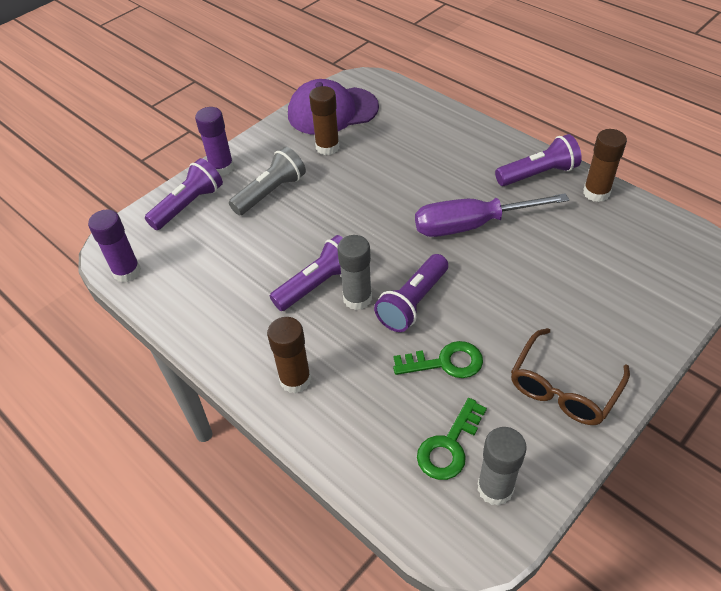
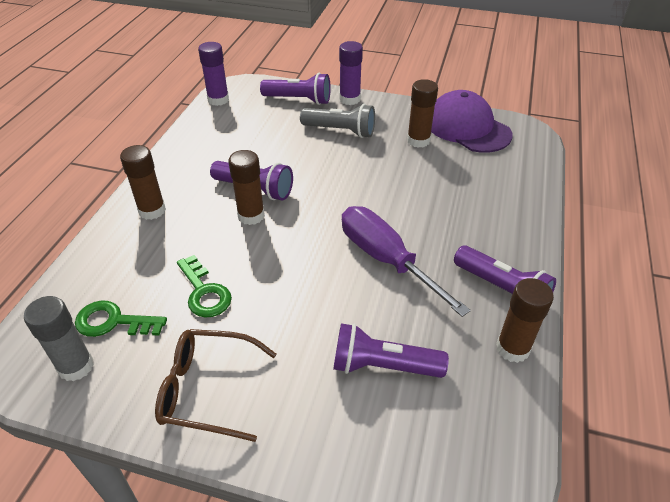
camera: 60 degrees right, 5 degrees down
grey glue stick [337,235,372,310] -> brown glue stick [228,150,265,225]
purple flashlight [374,254,448,332] -> purple flashlight moved to [333,323,449,378]

